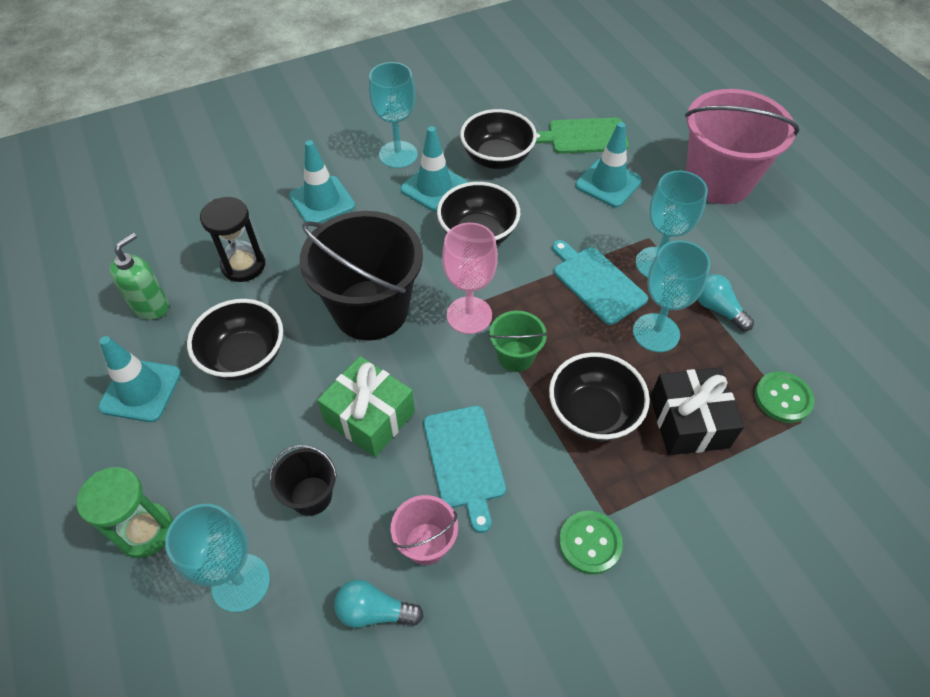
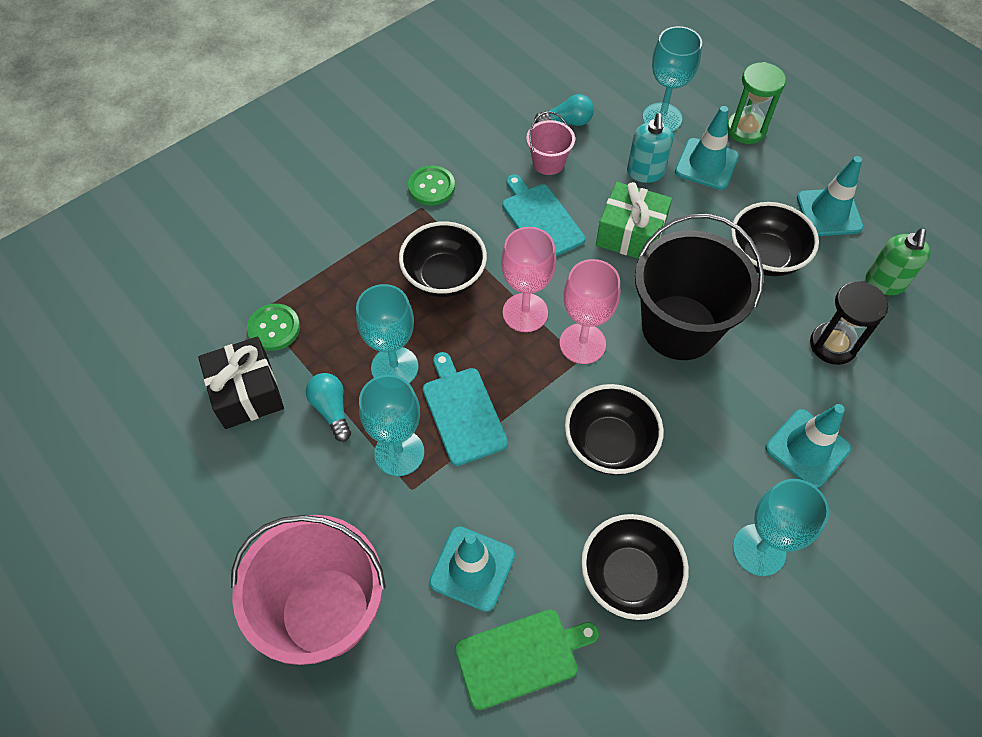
camera: 165 degrees right, 5 degrees up
black bucket [270,445,337,516] -> turquoise soap dispenser [627,113,673,183]
turquoise traffic cone [400,126,468,212] -> turquoise traffic cone moved to [675,106,739,190]
green bucket [489,311,548,372] -> pink goblet [501,227,556,332]
turquoise cutting board [552,240,648,325] -> turquoise cutting board turned 150 degrees counterclockwise [423,352,508,466]
black gift [650,367,744,455] -> black gift moved to [198,337,284,429]
turquoise light bulb [697,274,754,331] -> turquoise light bulb turned 150 degrees counterclockwise [306,373,351,442]

